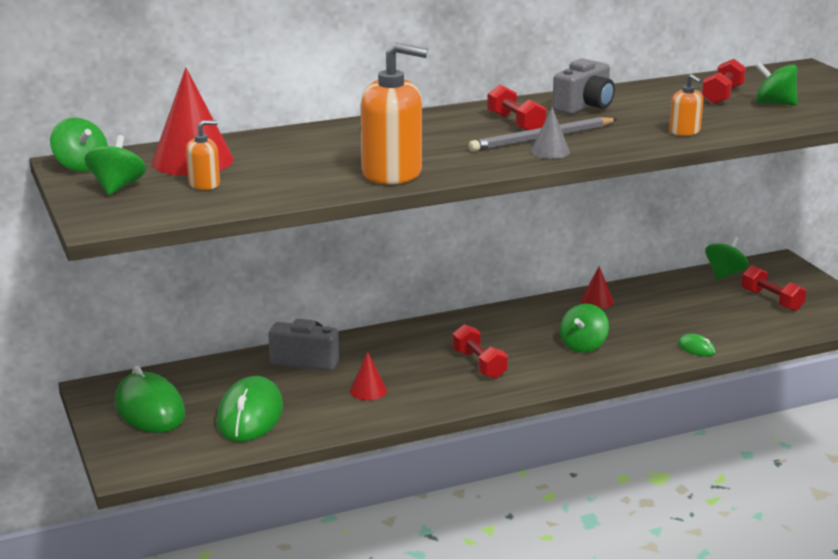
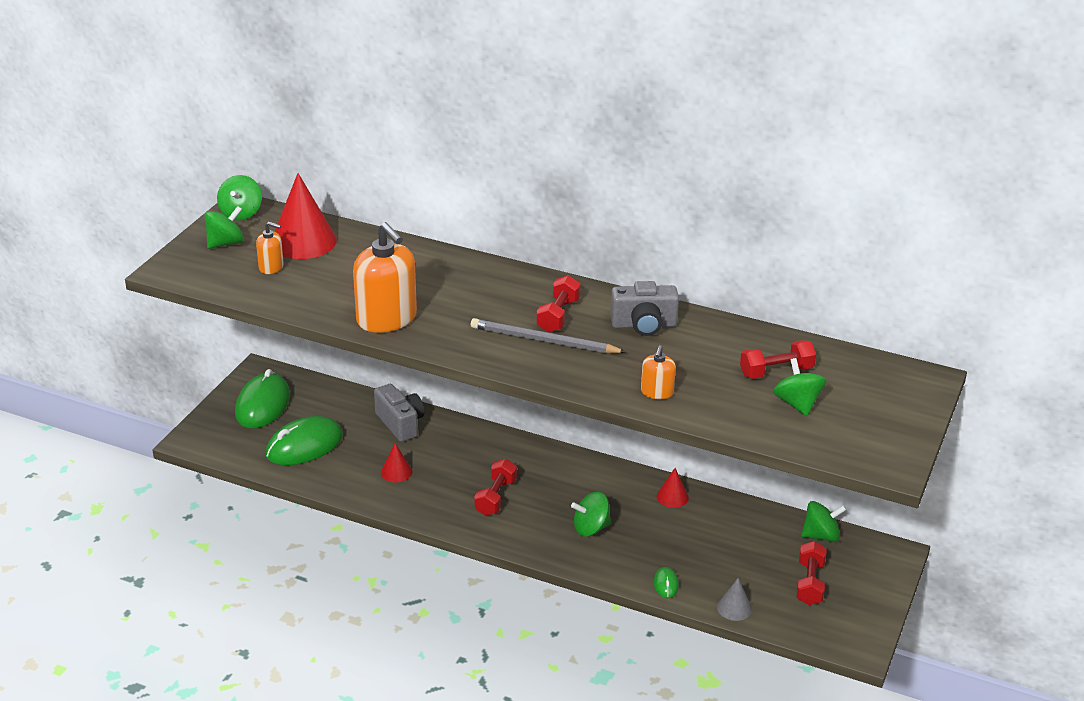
camera: 45 degrees right, 10 degrees up
grey cone [531,107,570,159] -> grey cone moved to [717,578,752,621]

